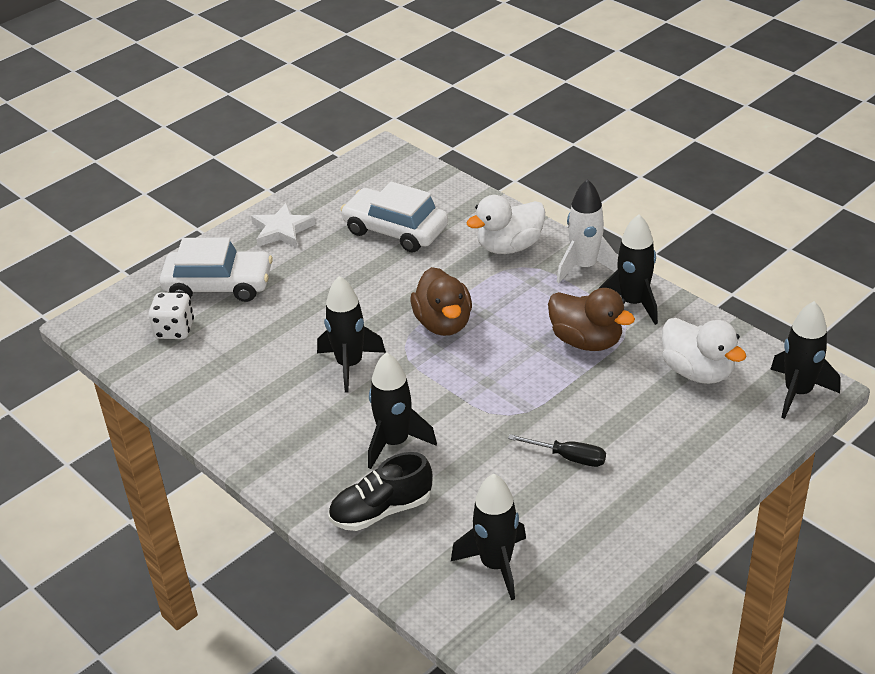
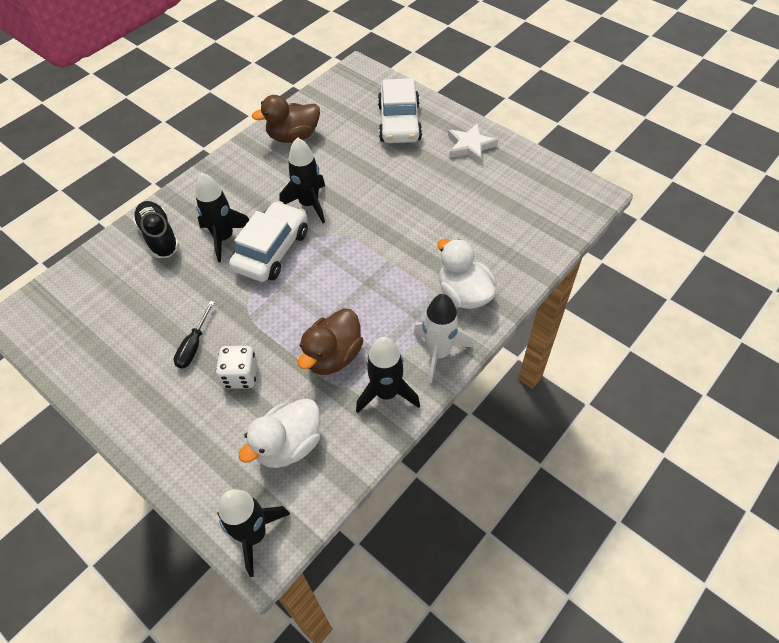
camera: 85 degrees right, 15 degrees up
white dice [148,293,194,339] -> white dice moved to [216,346,258,388]
white car [340,182,448,253] -> white car moved to [229,201,308,282]
brown duck [411,267,472,336] -> brown duck moved to [252,95,320,143]
black rocket [451,474,526,600] -> none

